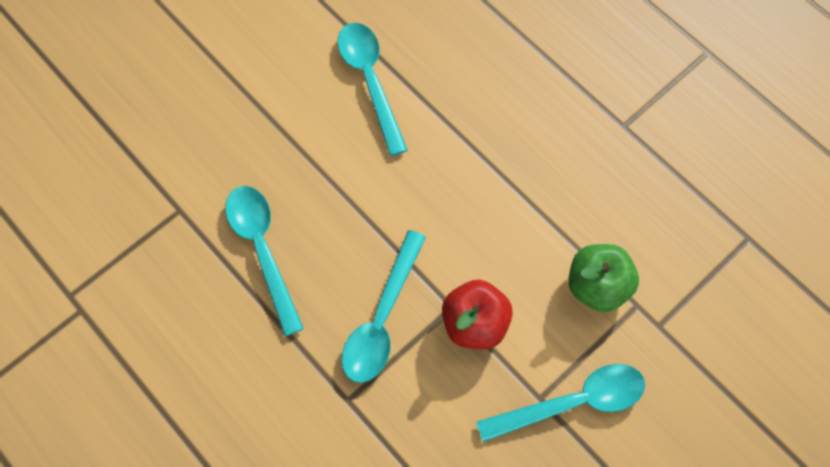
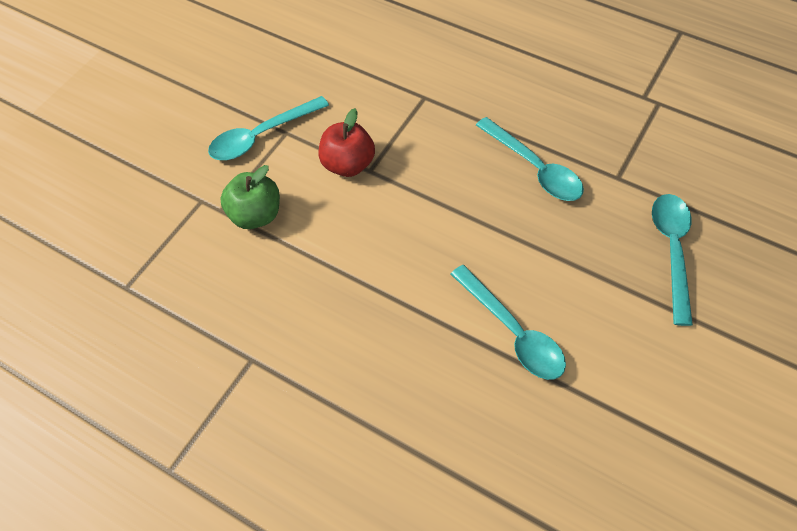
camera: 165 degrees right, 10 degrees down
turquoise spoon [342,230,426,383] -> turquoise spoon moved to [652,194,693,326]

